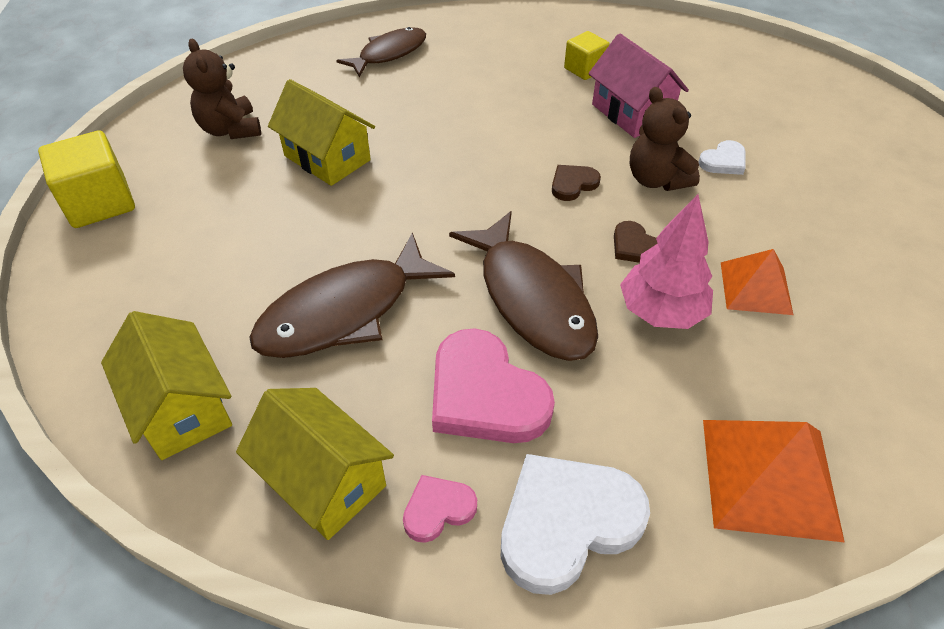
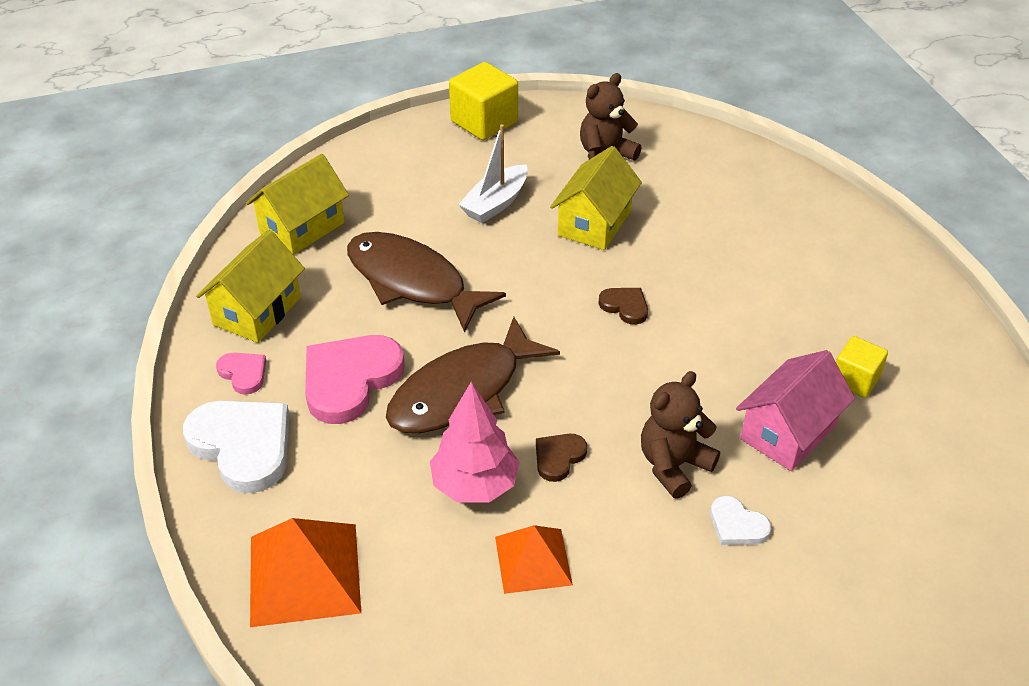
camera: 75 degrees right, 5 degrees down
brown fish [336,27,426,77] -> none
brown heart [552,165,601,201] -> brown heart moved to [598,288,648,325]
none -> white boat [458,124,528,223]

